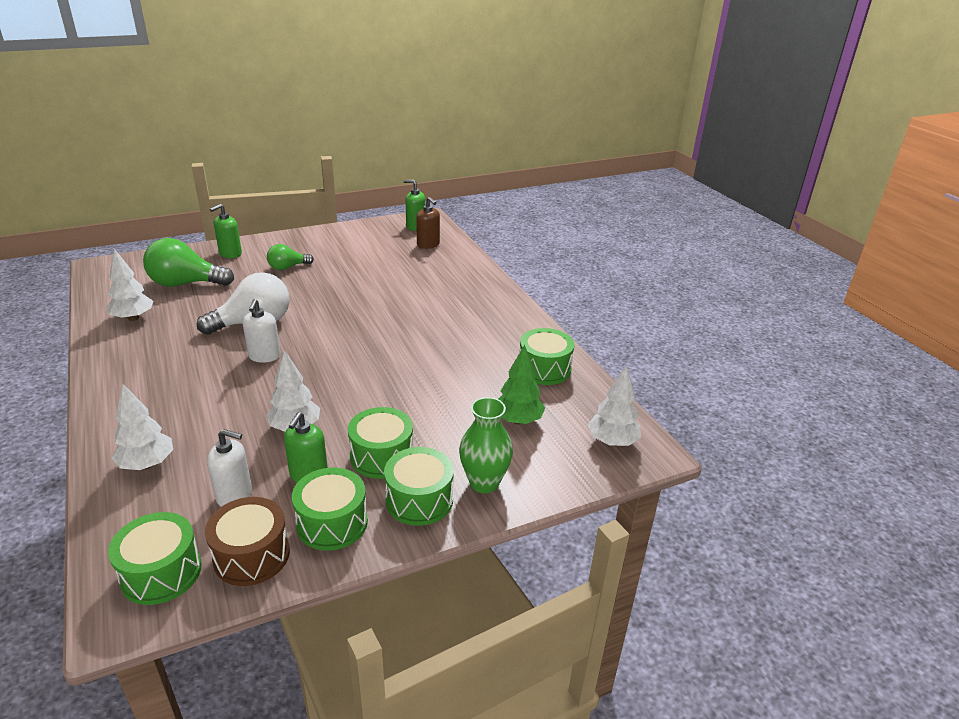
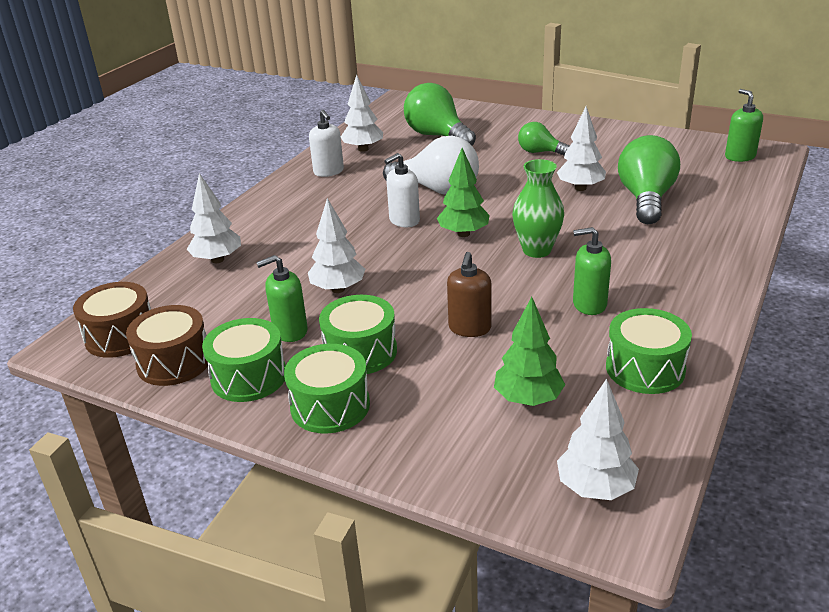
camera: 55 degrees right, 0 degrees up
green drum [108,512,202,605] -> brown drum [73,282,151,358]
white soap dispenser [207,429,252,507] -> white soap dispenser moved to [309,110,344,177]
green soap dispenser [210,204,242,258] -> green soap dispenser moved to [573,227,611,315]
brown soap dispenser [416,197,440,249] -> brown soap dispenser moved to [447,252,491,337]
green vase [459,397,513,493] -> green vase moved to [512,159,564,258]
none -> green tree [437,148,490,237]
none -> white tree [557,107,606,191]
none -> green light bulb [618,135,680,224]

